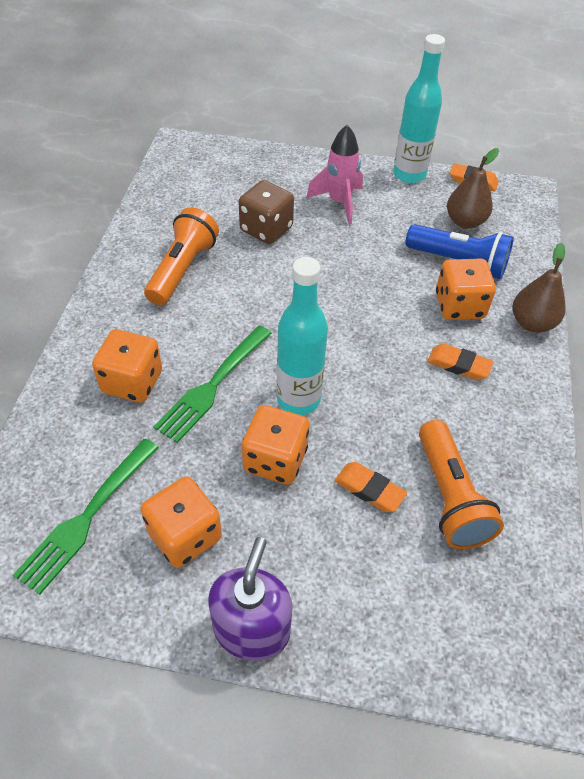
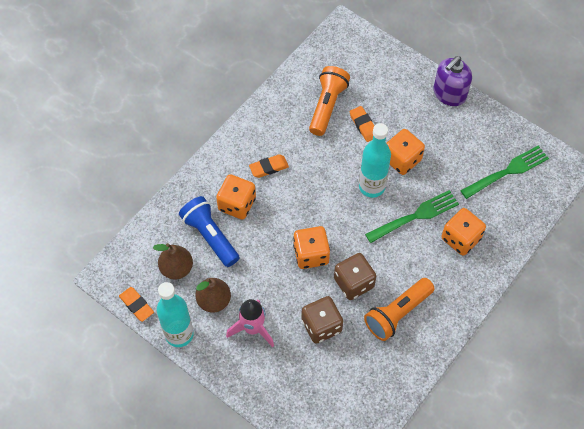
camera: 150 degrees left, 10 degrees up
orange dice [141,476,222,568] -> orange dice moved to [293,226,330,269]
orange eraser [427,343,494,380] -> orange eraser turned 75 degrees counterclockwise [249,155,289,178]
brown pear [513,243,566,333] -> brown pear moved to [195,278,231,312]
none -> brown dice [334,253,376,300]

